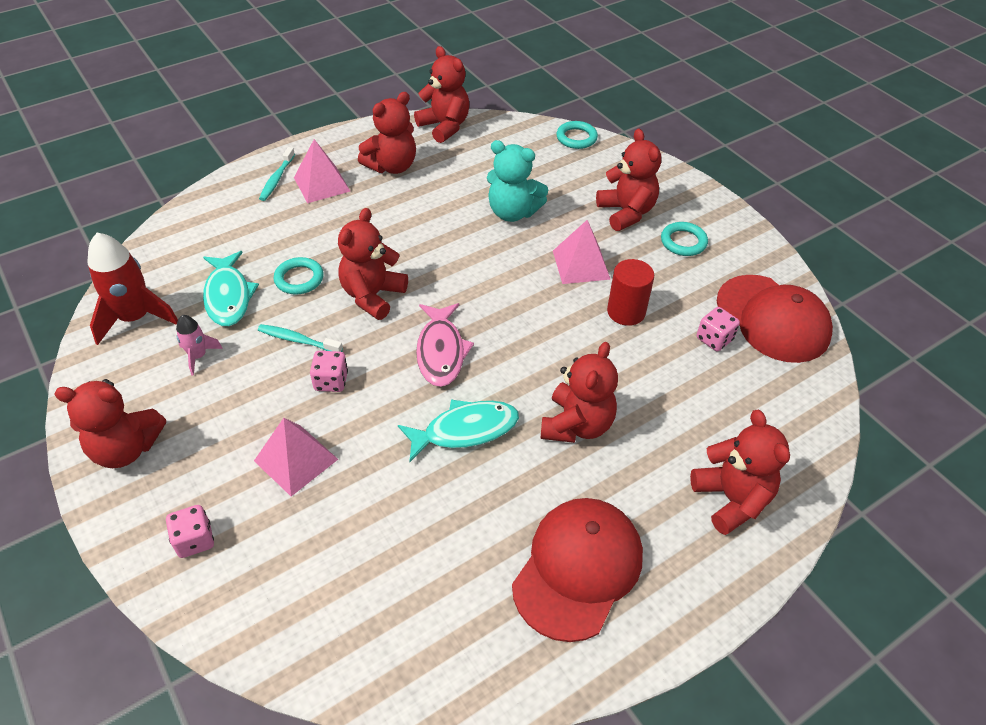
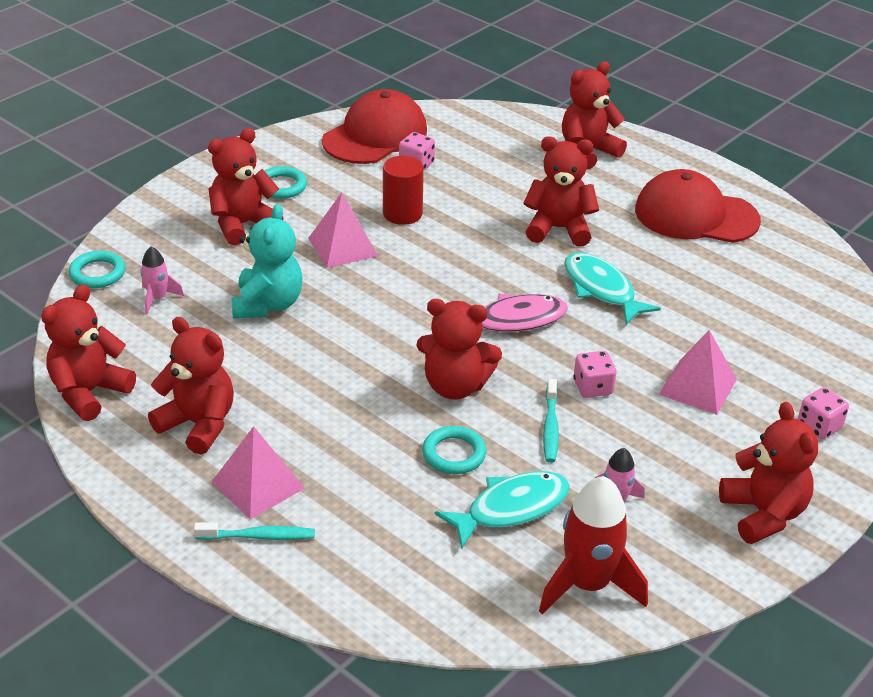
camera: 105 degrees left, 10 degrees down
none -> pink rocket [140,246,184,314]

